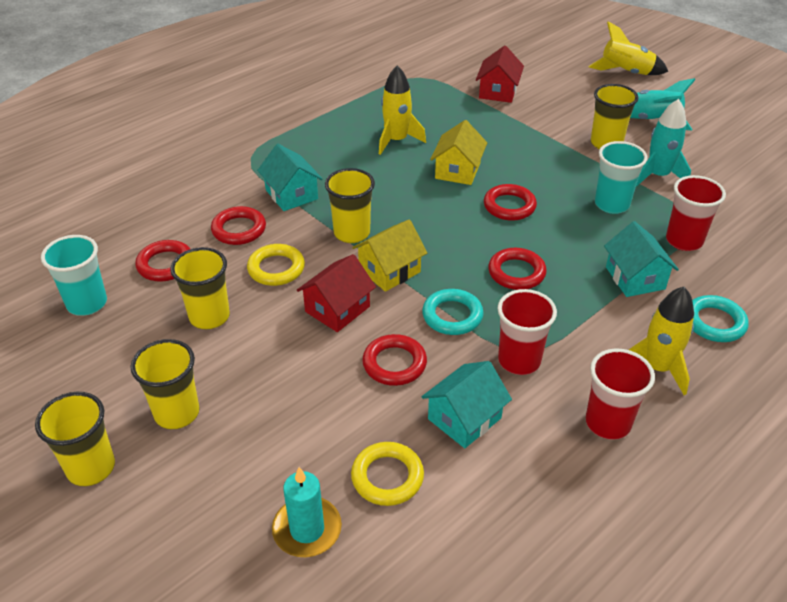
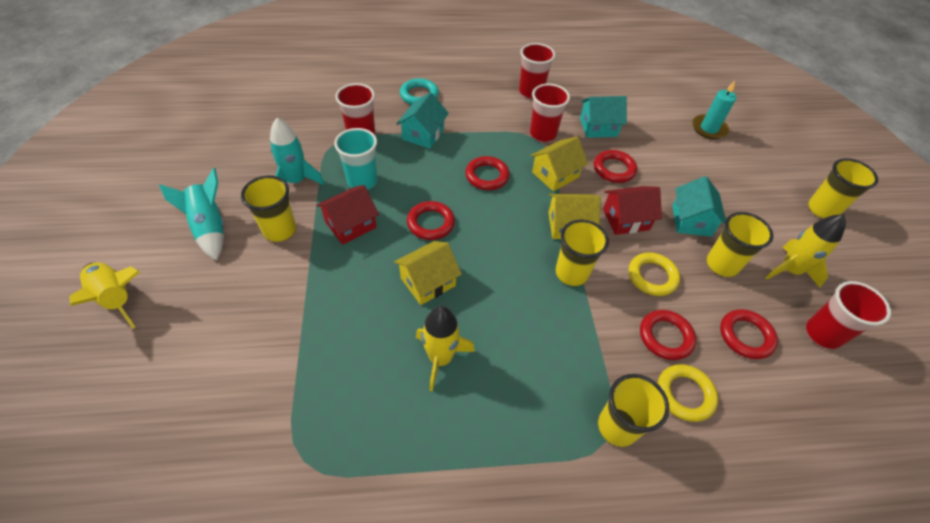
camera: 145 degrees left, 10 degrees up
turquoise cup [41,235,107,316] -> red cup [806,281,891,349]
yellow cup [131,339,200,429] -> yellow cup moved to [598,374,670,447]
turquoise house [257,144,323,211] -> turquoise house moved to [672,176,726,237]
yellow ring [351,442,424,506] -> yellow ring moved to [658,364,718,422]
turquoise ring [422,289,483,335] -> yellow house [530,137,588,191]
red house [476,45,524,103] -> red house moved to [316,185,379,245]
yellow rocket [629,287,694,395] -> yellow rocket moved to [765,214,846,288]

